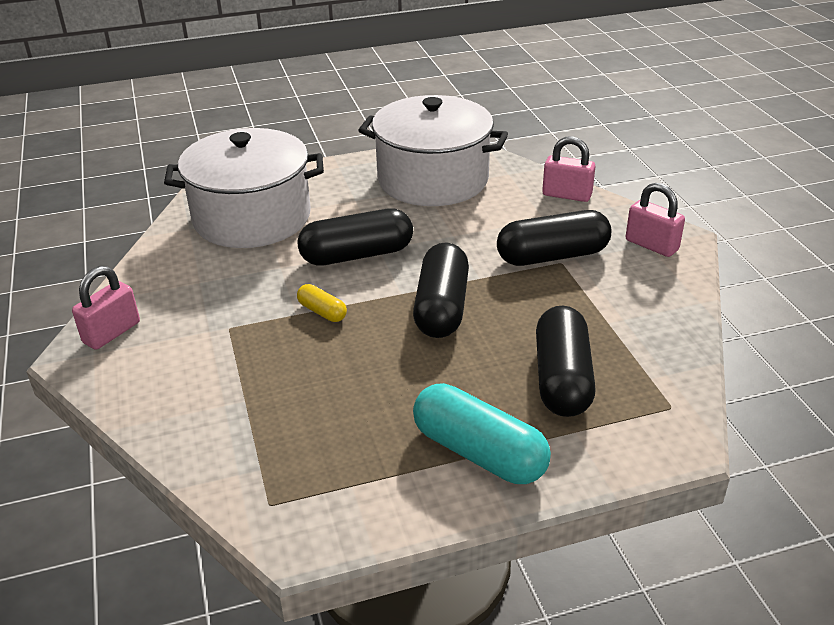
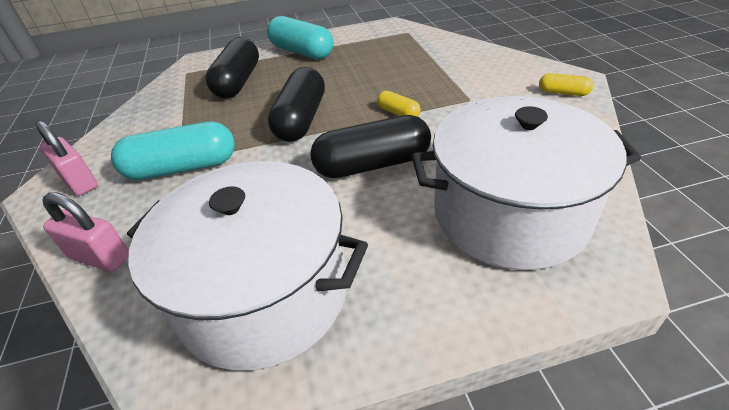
camera: 175 degrees left, 5 degrees up
pink padlock [72,266,140,350] -> yellow capsule [539,73,593,96]
black capsule [497,210,612,266] -> turquoise capsule [111,121,235,180]

